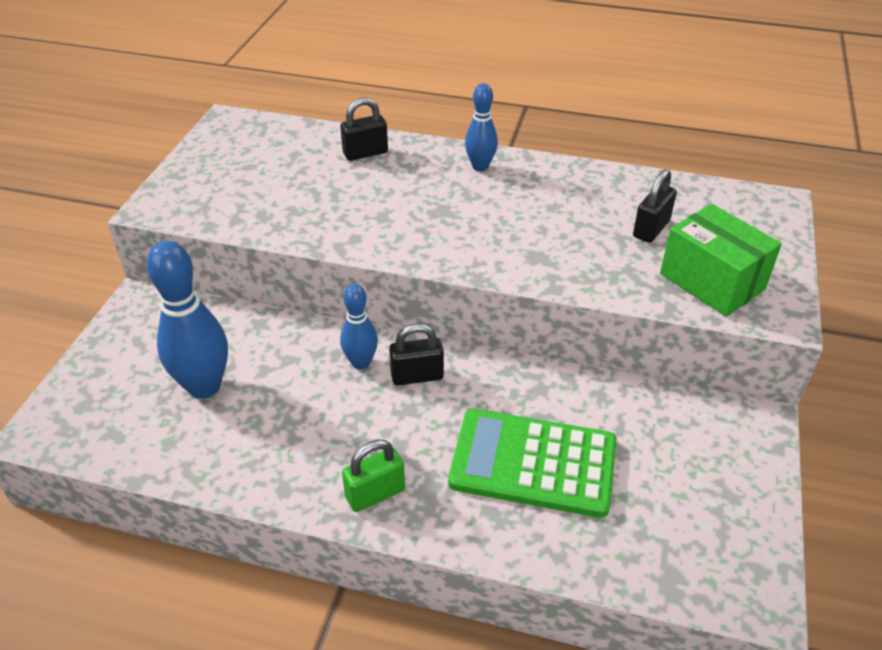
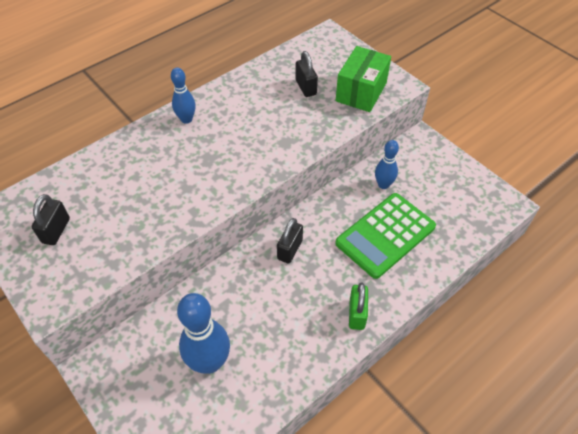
camera: 55 degrees left, 10 degrees up
black padlock [340,98,388,161] -> black padlock moved to [31,194,70,245]
blue bowling pin [340,284,378,370] -> blue bowling pin moved to [375,140,399,189]
green box [660,204,782,317] -> green box turned 60 degrees counterclockwise [336,46,391,112]

